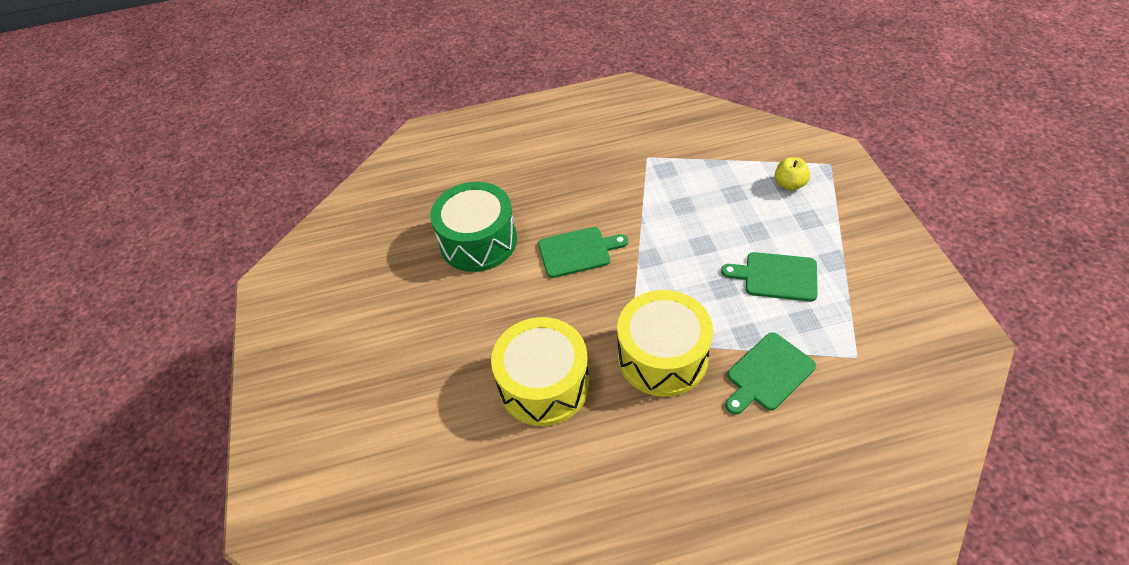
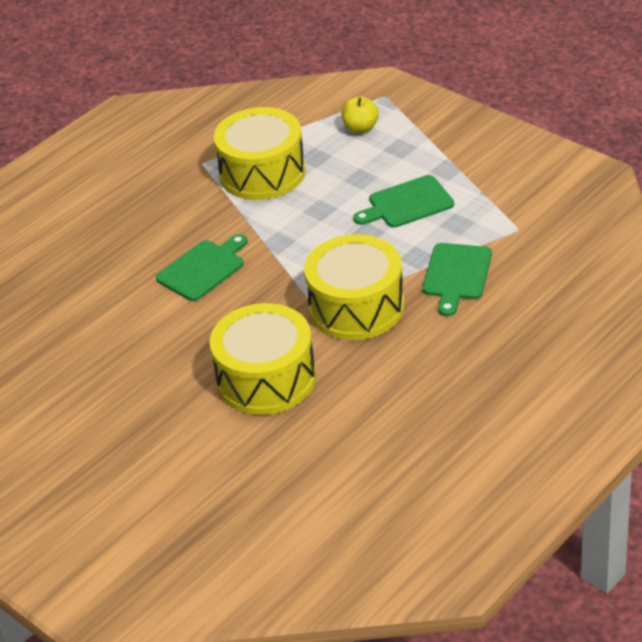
camera: 35 degrees left, 10 degrees down
green drum [430,182,517,272] -> none
none -> yellow drum [214,107,306,200]

